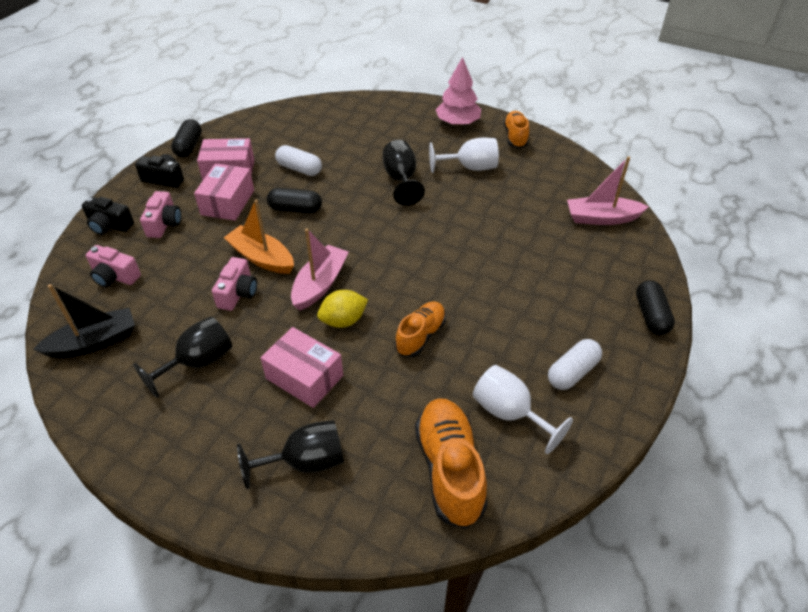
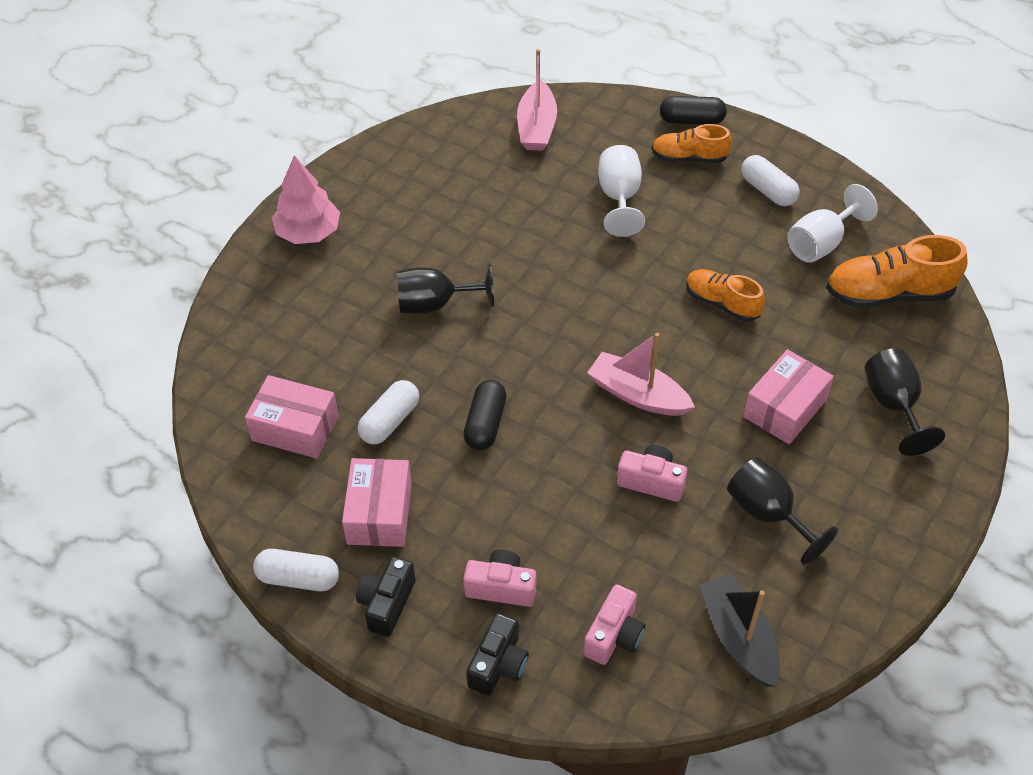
camera: 85 degrees left, 5 degrees up
black capsule [171,119,202,157] -> white capsule [253,549,339,591]
pink box [194,163,254,221] -> pink box moved to [245,375,339,459]
orange boat [224,199,294,274] -> none
yellow lemon [317,290,368,328] -> none
white goblet [429,138,499,173] -> white goblet moved to [598,145,645,237]
orange shoe [503,111,529,149] -> orange shoe moved to [651,124,732,163]

